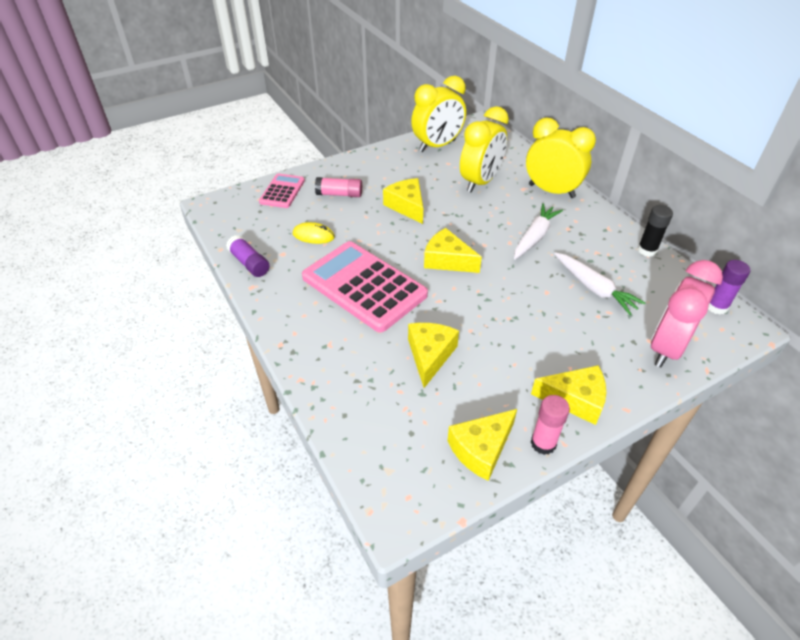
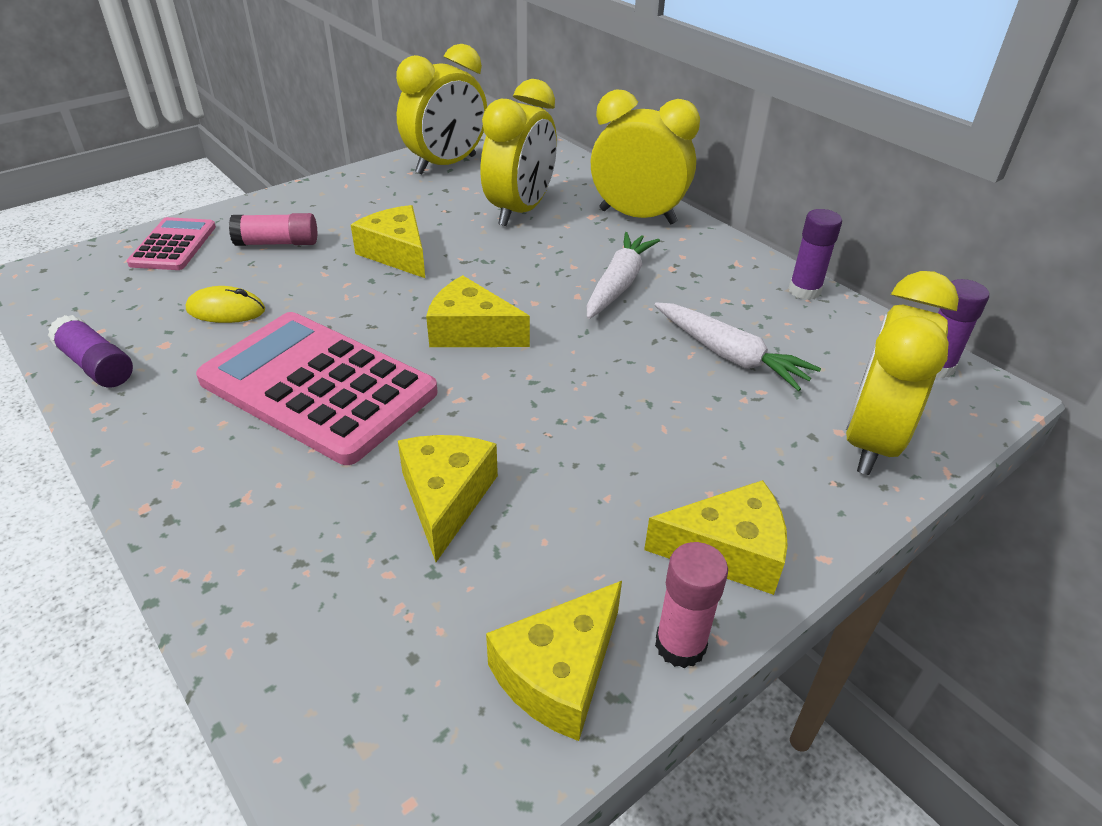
camera: 10 degrees left, 5 degrees down
black glue stick [638,205,673,257] -> purple glue stick [789,209,842,300]
pink clock [651,260,723,367] -> yellow clock [846,271,959,475]

